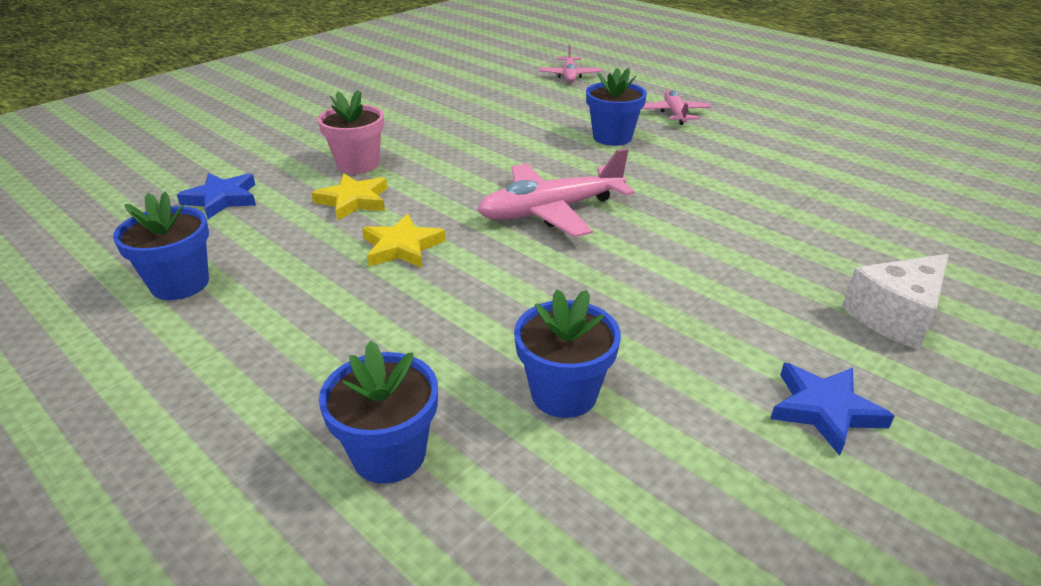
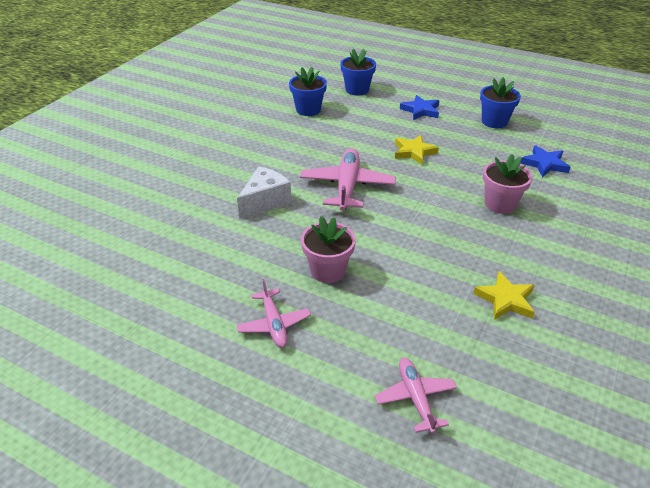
camera: 165 degrees right, 5 degrees up
yellow star [311,174,387,221] -> yellow star moved to [473,271,535,320]
pink plane [477,148,634,237] -> pink plane turned 45 degrees counterclockwise [300,148,396,211]
blue flower pot [586,68,647,146] -> pink flower pot [301,216,356,283]
blue star [770,363,894,456] -> blue star moved to [400,95,439,120]
white cheese [842,254,949,350] -> white cheese moved to [237,166,292,219]

